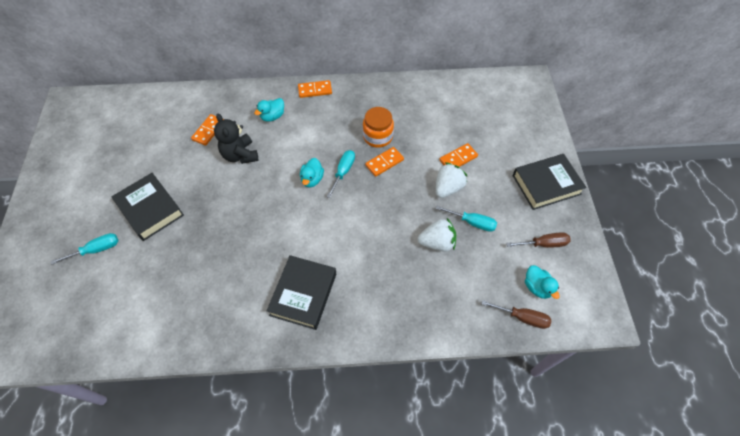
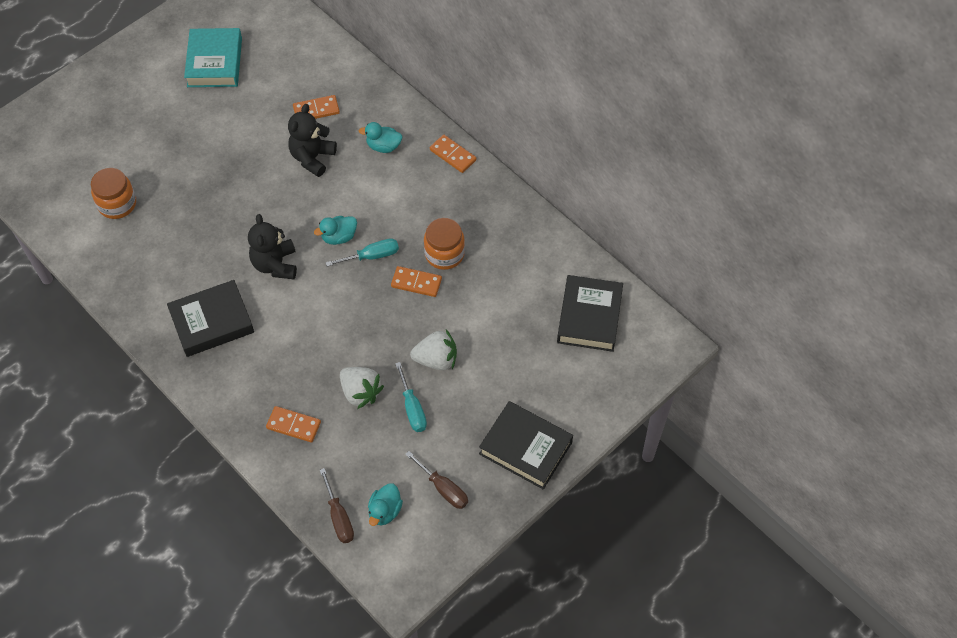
camera: 50 degrees right, 0 degrees up
turquoise screwdriver [51,233,118,265] -> none
black book [112,173,184,241] -> black book moved to [557,275,623,352]
orange domino [439,143,478,167] -> orange domino moved to [266,406,321,442]
none -> orange jar [91,168,136,219]
none -> turquoise book [184,28,242,87]
none -> black teddy bear [248,214,297,279]

